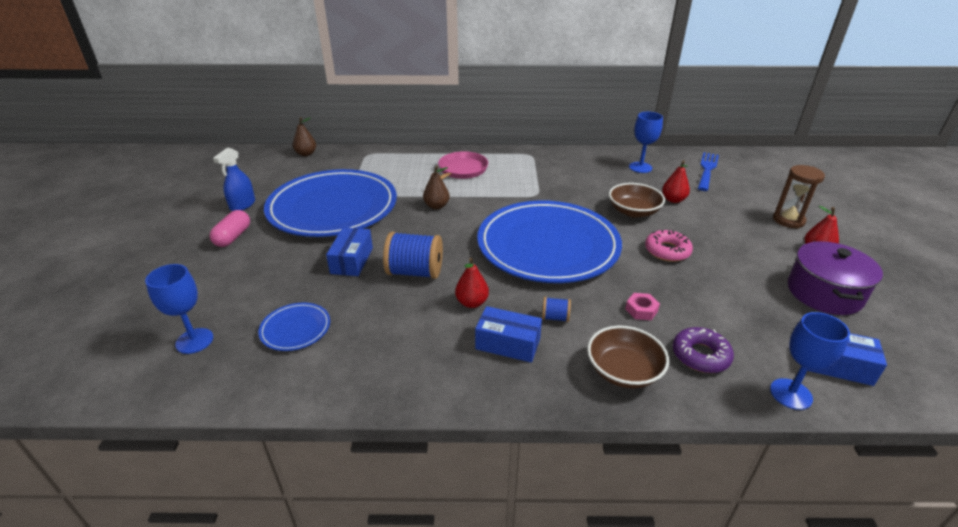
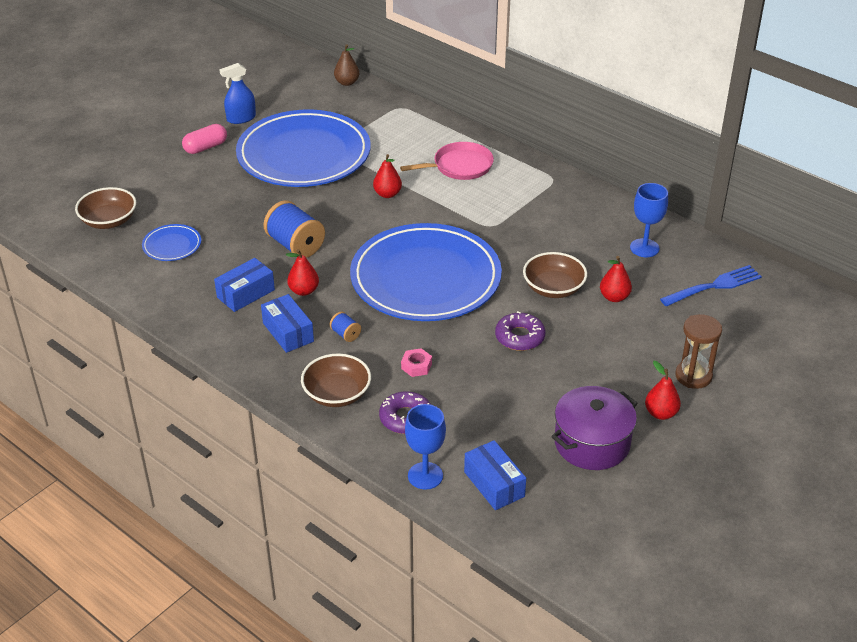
camera: 40 degrees right, 5 degrees up
blue goblet [145,264,213,354] -> brown bowl [75,187,136,229]
blue box [326,227,373,276] -> blue box moved to [214,258,275,312]
brown pear [423,166,450,209] -> red pear [373,154,402,198]
pink donut [645,230,693,262] -> purple donut [495,311,545,351]

